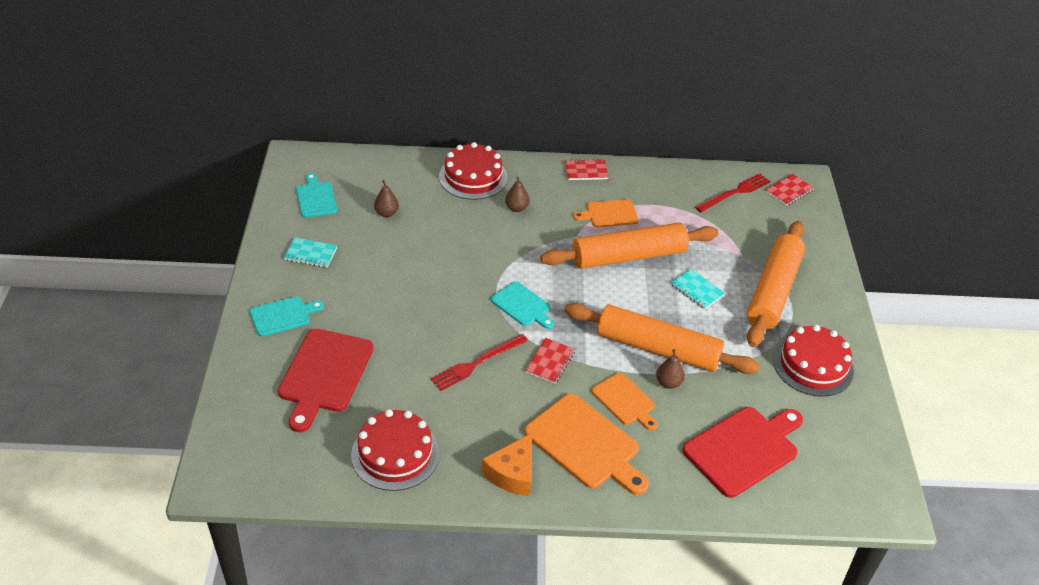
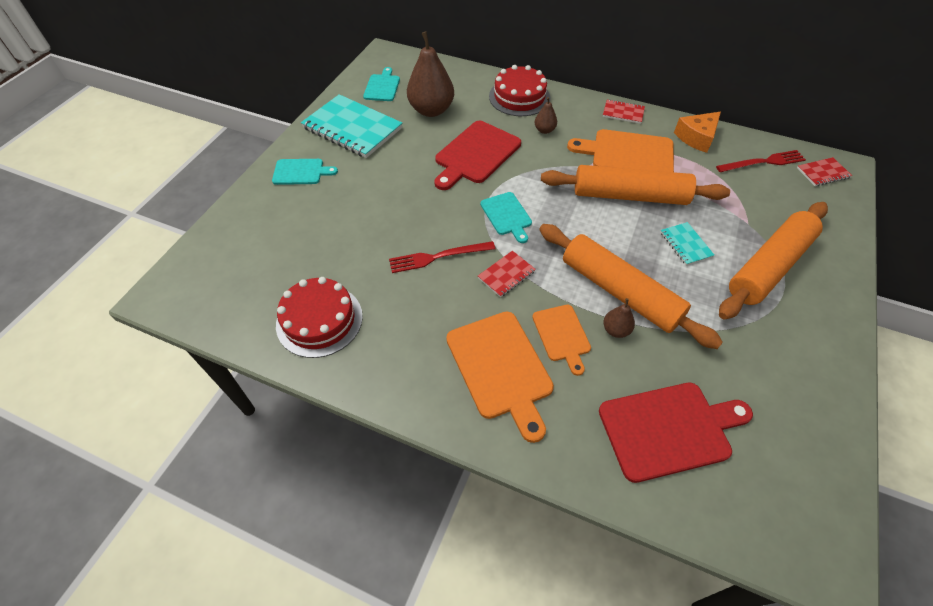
camera: 25 degrees right, 10 degrees up
red cutting board [278,329,374,432] -> red cutting board moved to [434,121,521,190]
turquoise notebook [284,238,337,268] -> turquoise notebook [301,94,402,158], size x2.13
brown pear [374,180,399,217] -> brown pear [407,31,454,117], size x2.13
orange cheese [482,433,532,496] -> orange cheese moved to [674,112,721,153]
orange cutting board [573,199,639,227] -> orange cutting board [567,129,674,172], size x1.71
red cake [773,325,854,397] -> none

